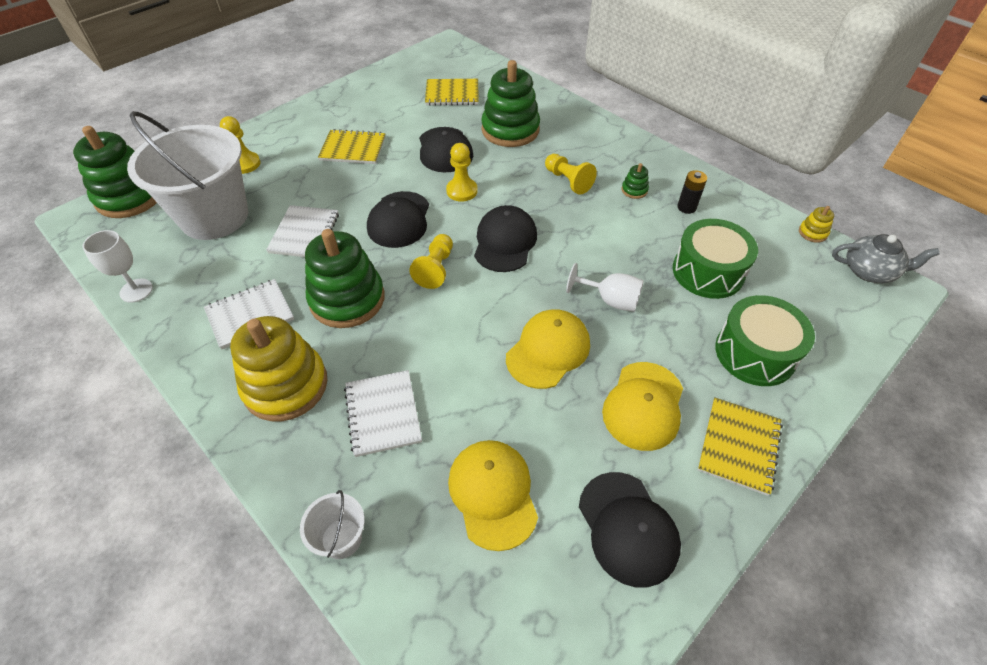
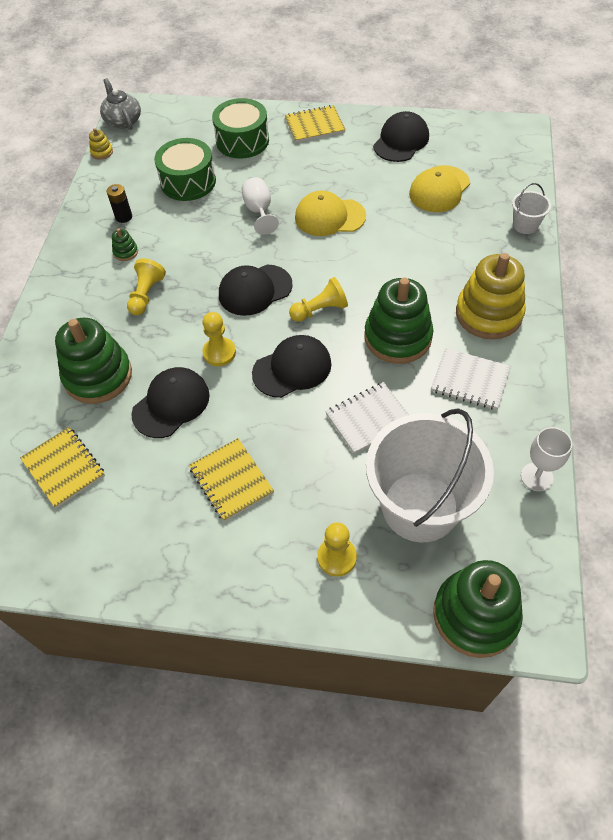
camera: 125 degrees left, 5 degrees up
white notebook [344,370,422,457] -> none
yellow cap [602,362,683,451] -> none

